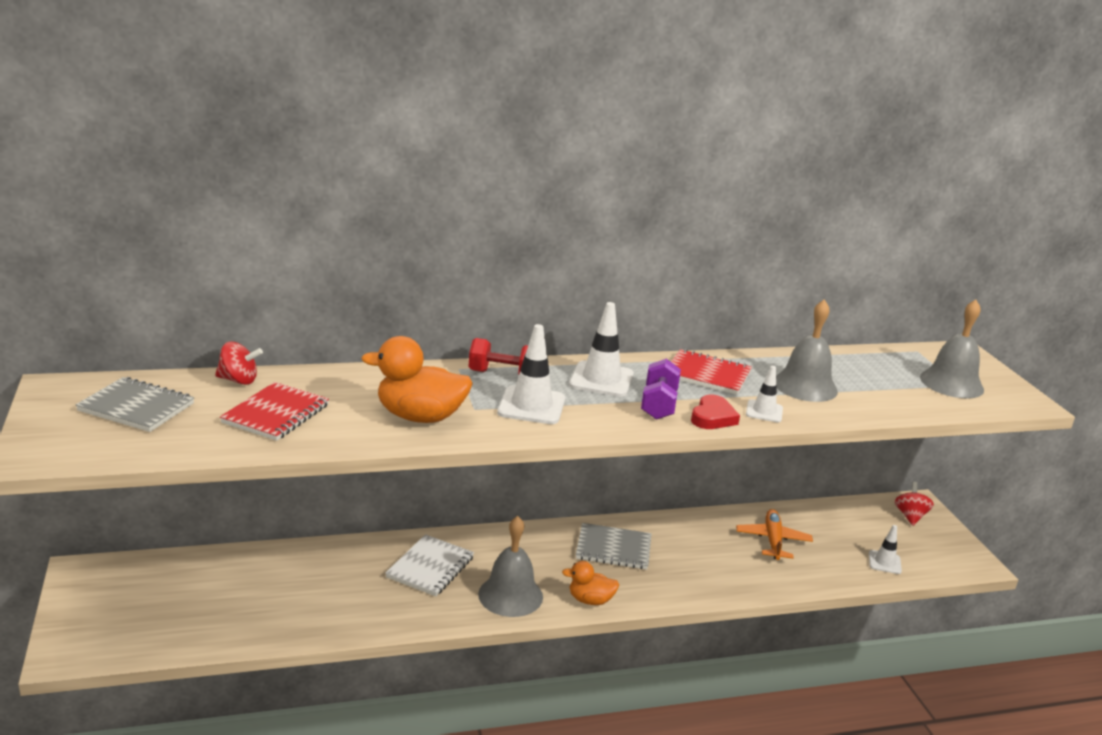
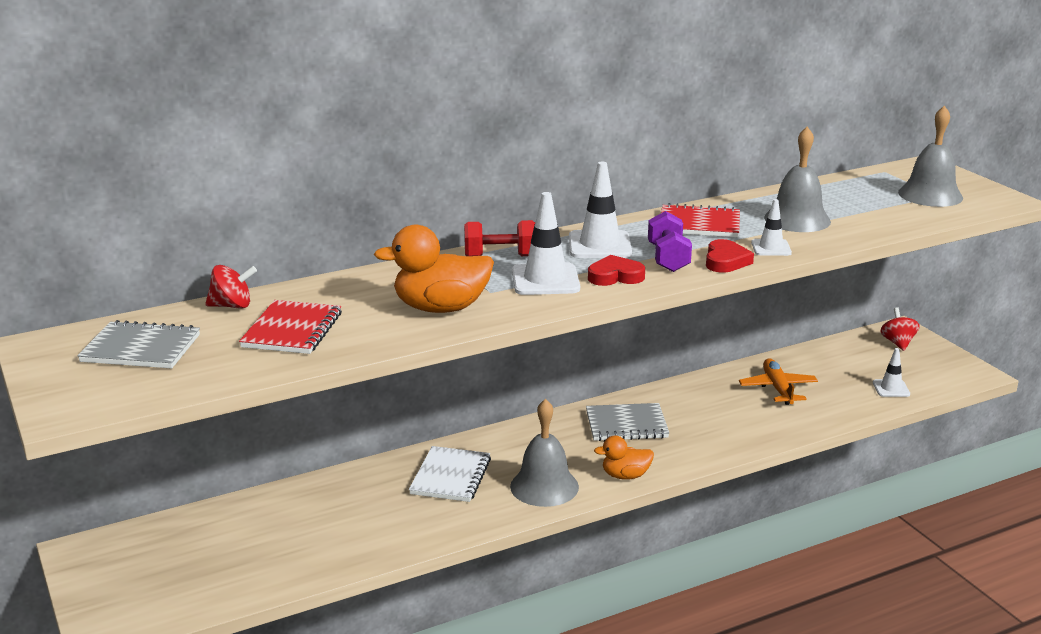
camera: 10 degrees left, 0 degrees up
none -> red heart [588,255,645,286]

